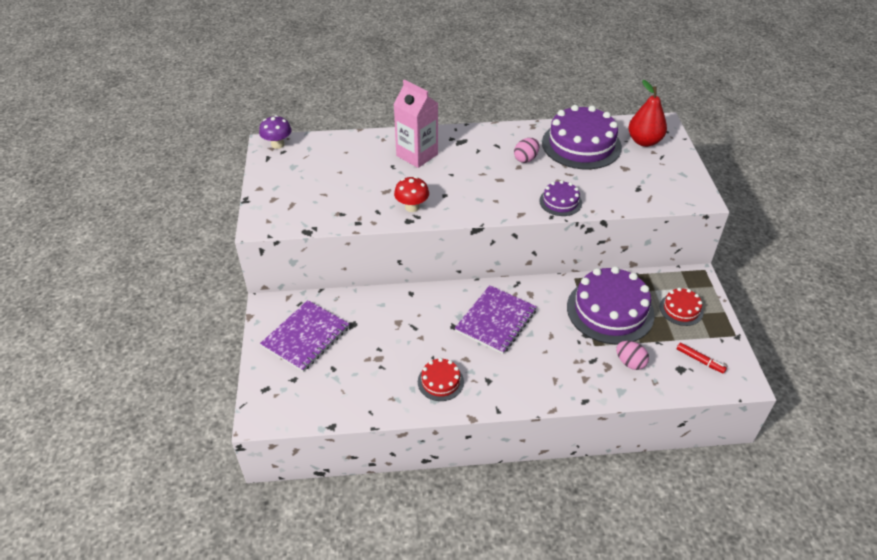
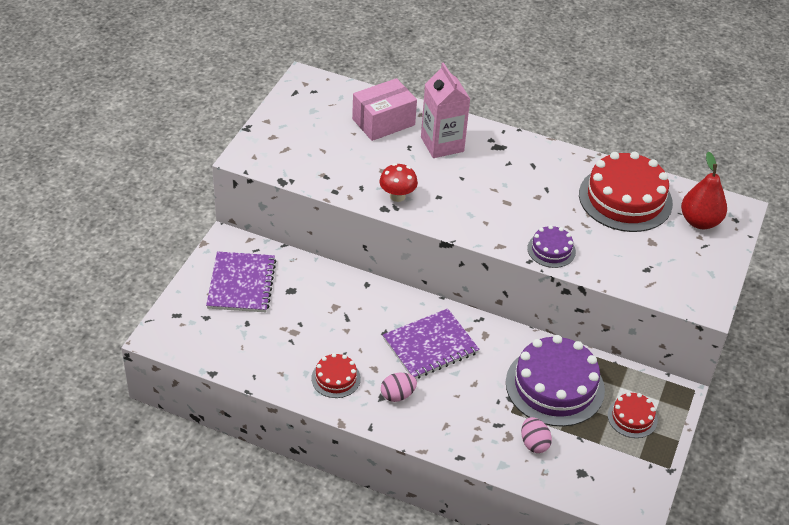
camera: 25 degrees right, 0 degrees up
purple mushroom [259,115,292,149] -> none
purple notebook [260,300,349,372] -> purple notebook turned 60 degrees counterclockwise [206,252,276,312]
pink egg [514,138,539,163] -> pink egg moved to [381,373,417,402]
purple cake [542,105,622,169] -> red cake [579,151,673,232]
red marker [677,343,727,374] -> none
none -> pink box [352,78,417,141]

